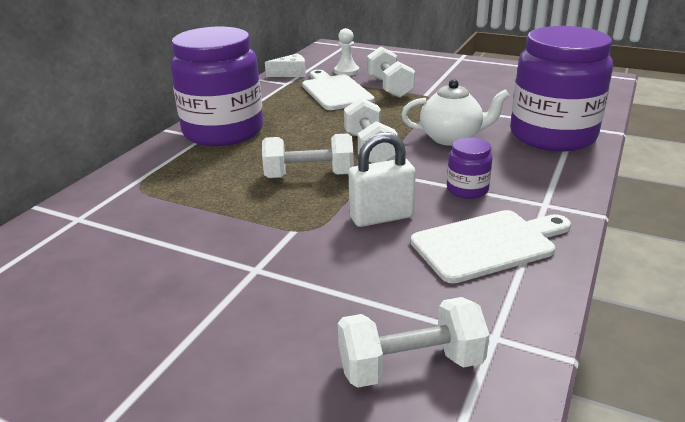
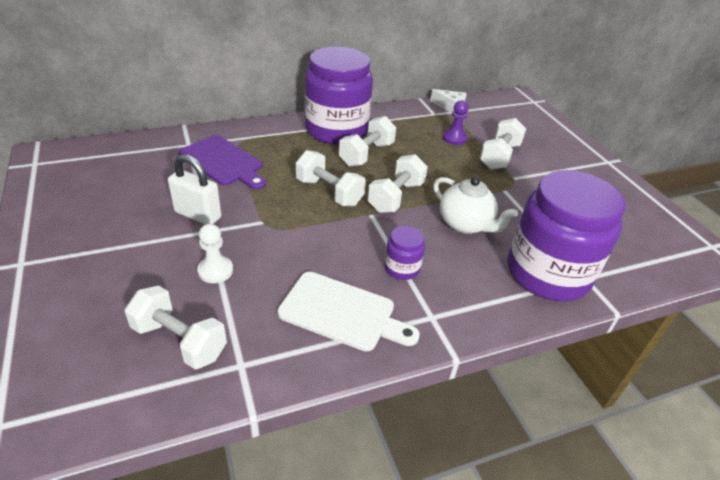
camera: 40 degrees right, 10 degrees up
white cutting board [302,70,375,110] -> purple pawn [443,100,469,145]
white pawn [334,28,359,76] -> white pawn moved to [197,224,233,283]
white padlock [349,132,416,227] -> white padlock moved to [168,154,221,225]
none -> purple cutting board [178,135,266,190]
none -> white dumbbell [339,116,396,166]

